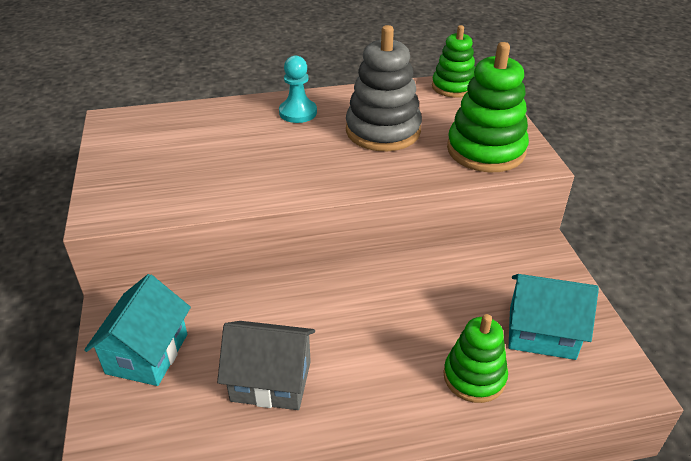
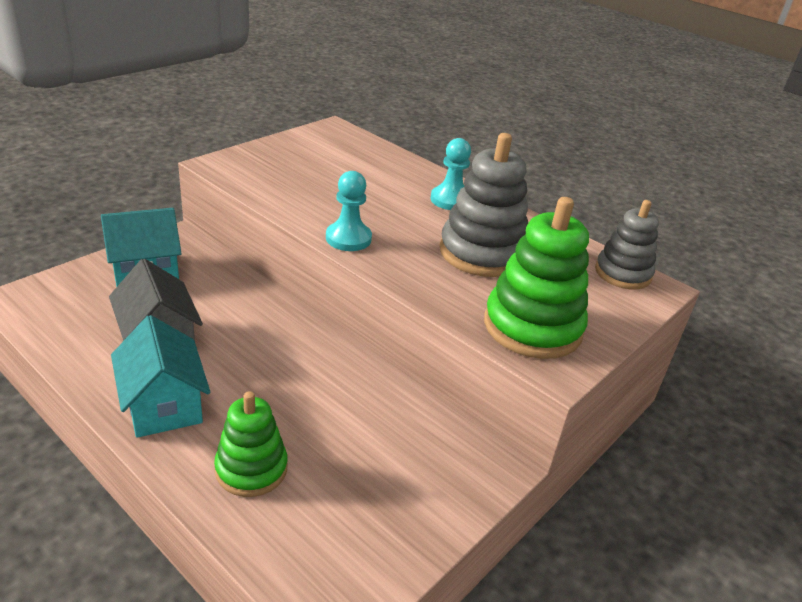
camera: 50 degrees right, 5 degrees down
green stacking toy [432,25,475,98] -> grey stacking toy [595,200,659,289]
turquoise house [509,274,599,360] -> turquoise house moved to [111,315,210,438]
none -> turquoise pawn [326,171,372,251]

